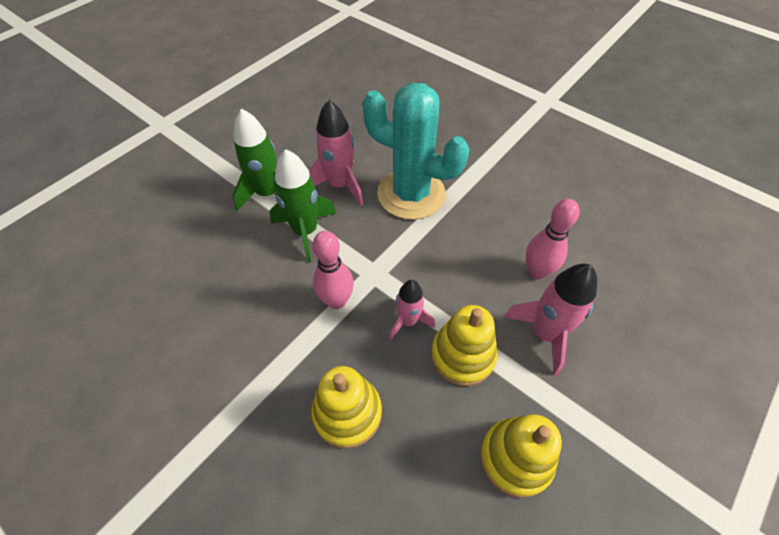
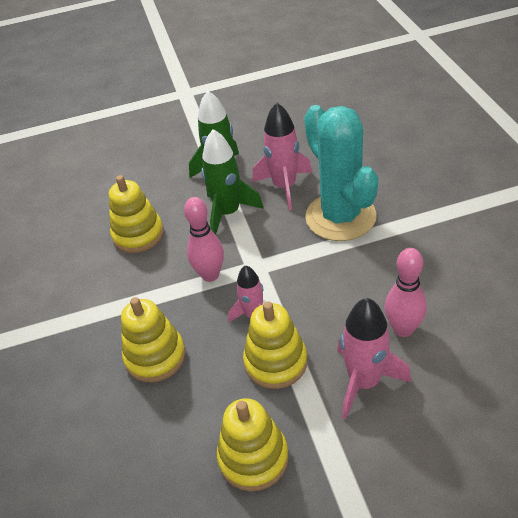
camera: 40 degrees right, 10 degrees down
none -> yellow stacking toy [109,175,164,253]

